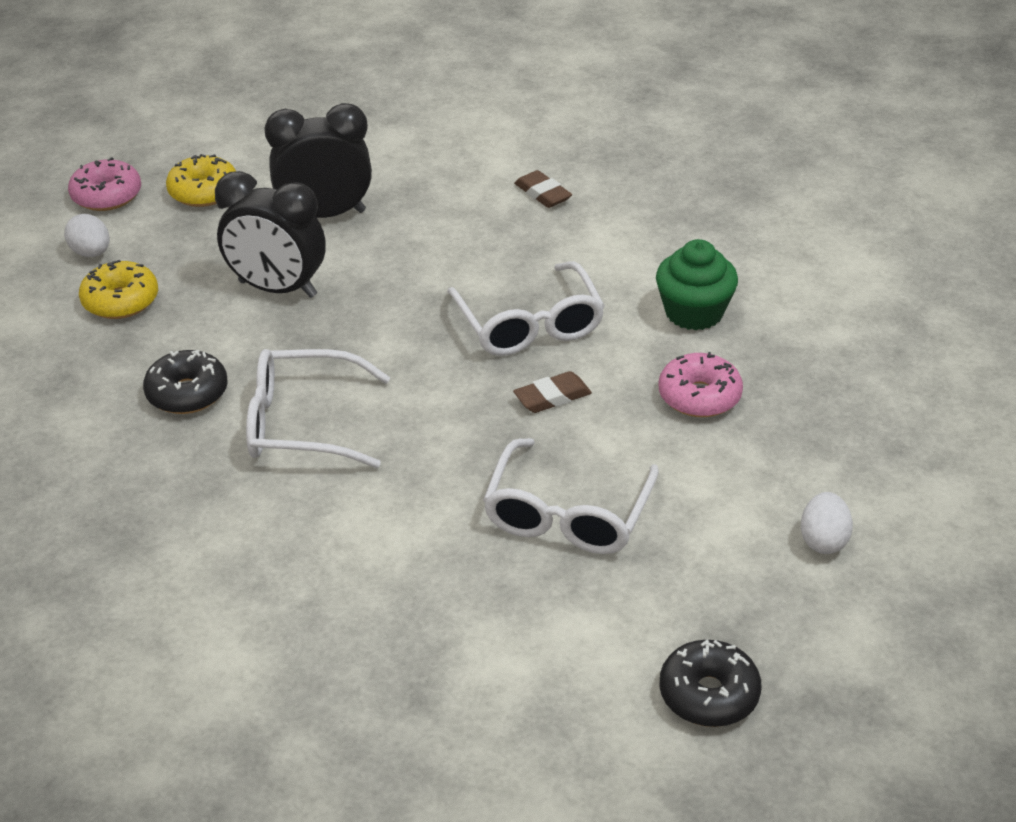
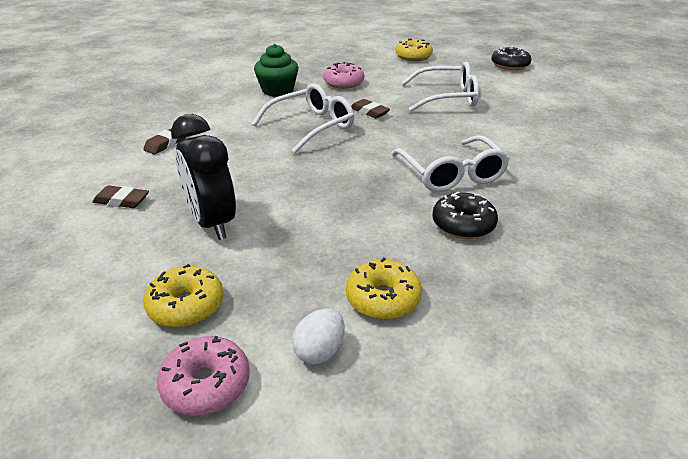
camera: 110 degrees left, 5 degrees down
black clock [215,171,326,298] -> none
white egg [801,492,853,554] -> yellow donut [396,39,433,61]
none -> brown eraser [92,185,149,208]

